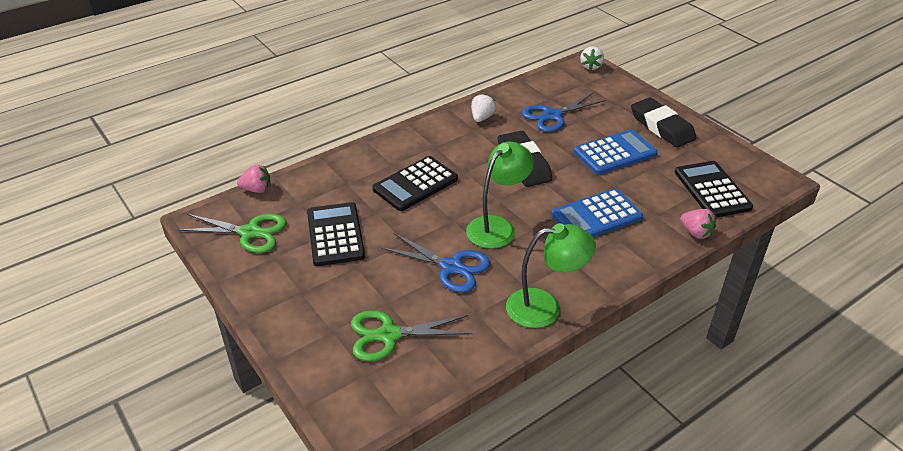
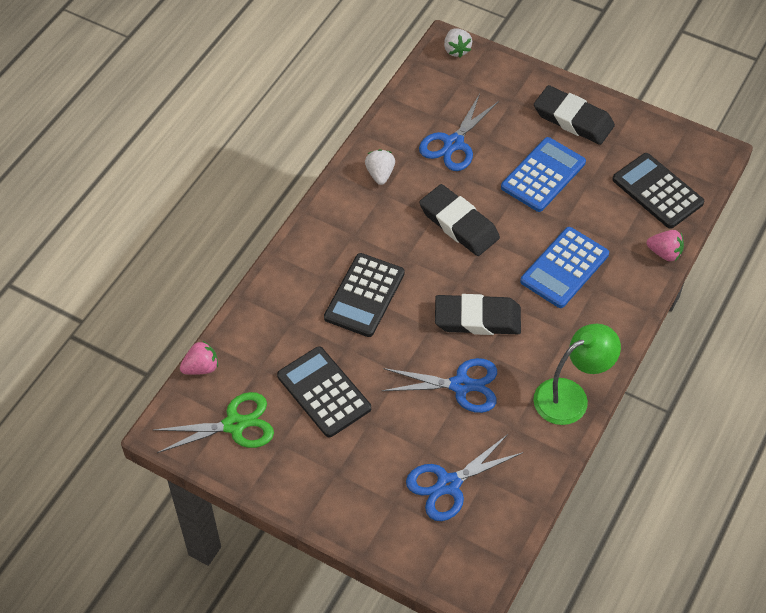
camera: 25 degrees left, 15 degrees up
green scissors [351,310,472,361] -> blue scissors [406,434,524,521]
green lamp [466,142,534,249] -> black eraser [435,294,521,335]

